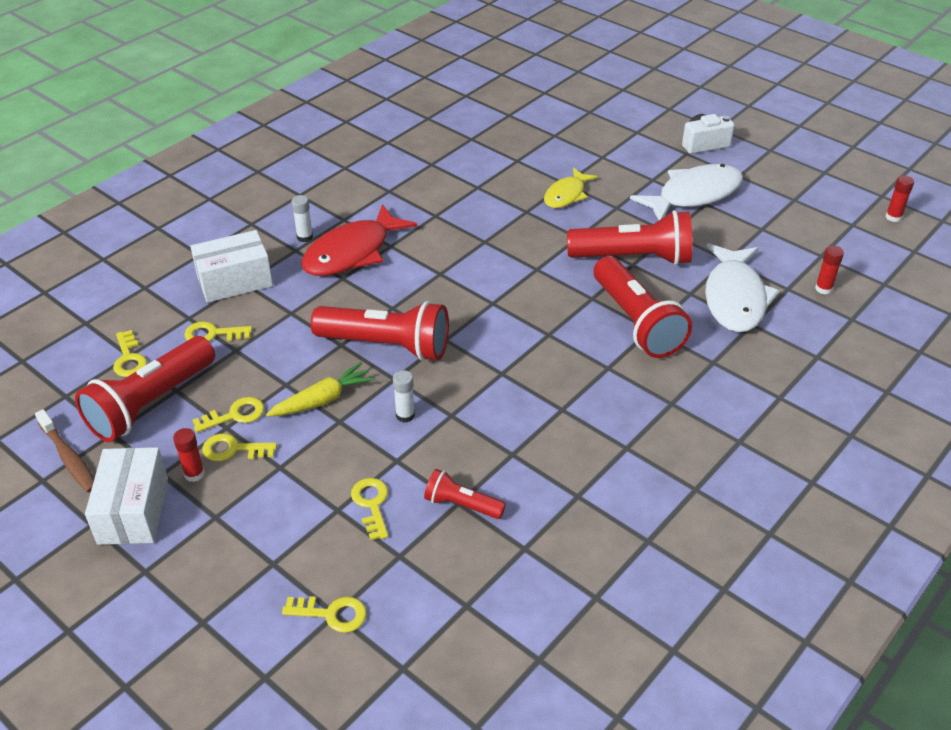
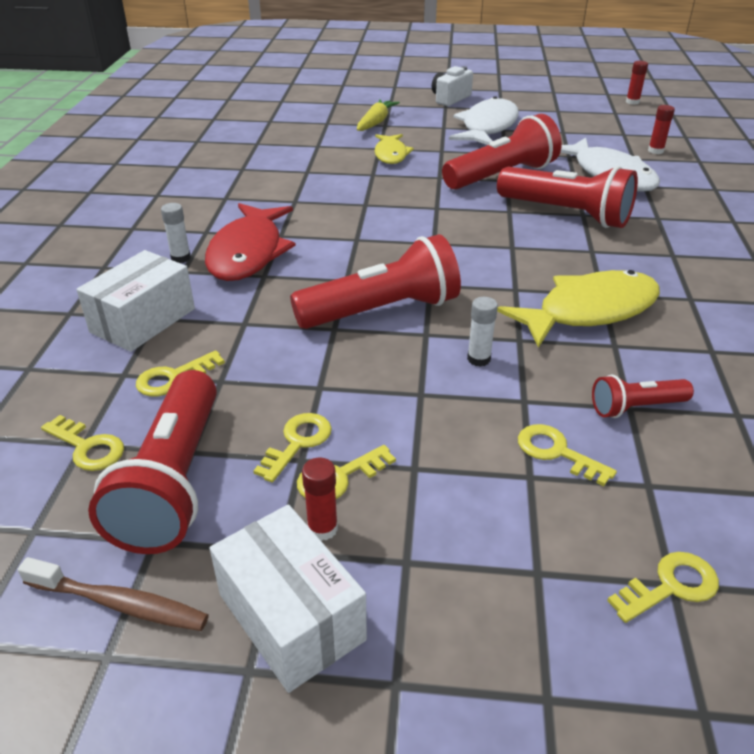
camera: 35 degrees left, 5 degrees down
yellow carrot [266,362,375,417] -> yellow carrot moved to [357,99,400,131]
none -> yellow fish [497,270,660,348]

